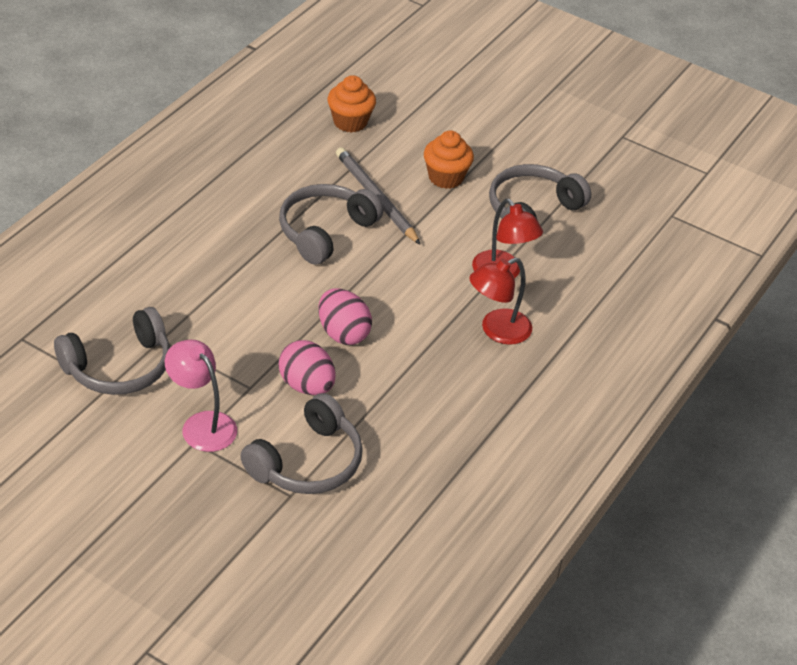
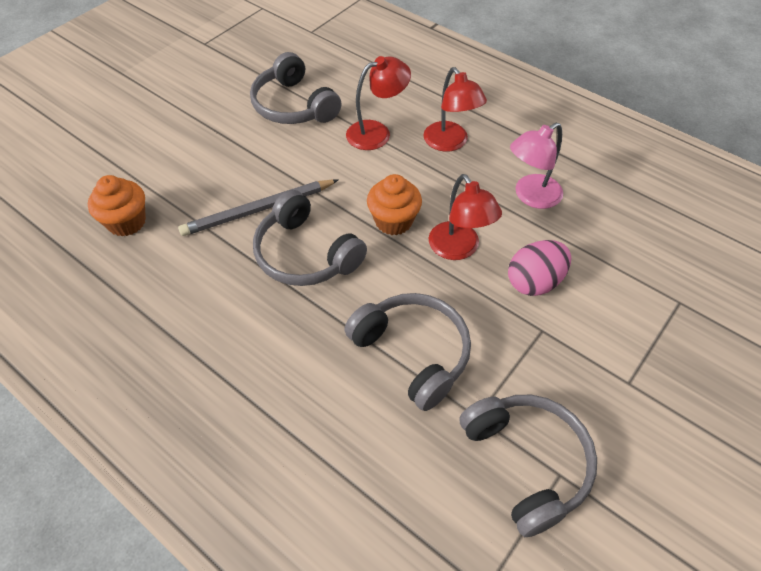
camera: 80 degrees left, 10 degrees up
pink lamp [165,339,237,452] -> pink lamp moved to [510,123,563,209]
grey headphones [240,393,363,494] -> grey headphones moved to [344,293,471,411]
pink egg [318,288,372,345] -> red lamp [429,174,502,260]
orange cupcake [424,130,474,189] -> orange cupcake moved to [367,174,422,235]

